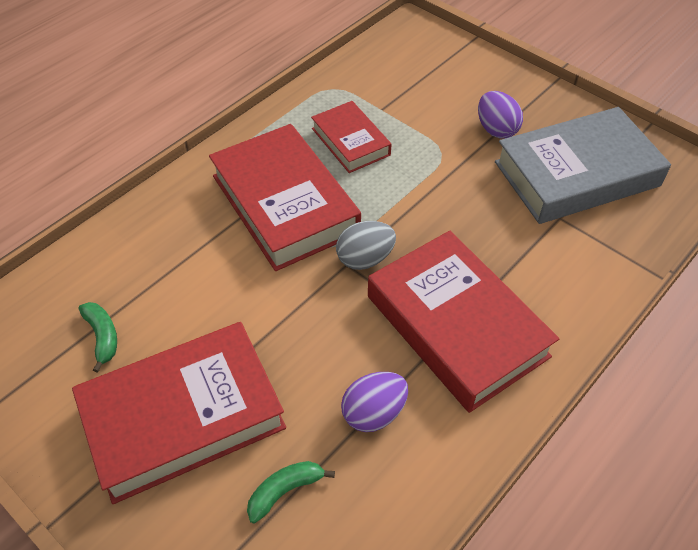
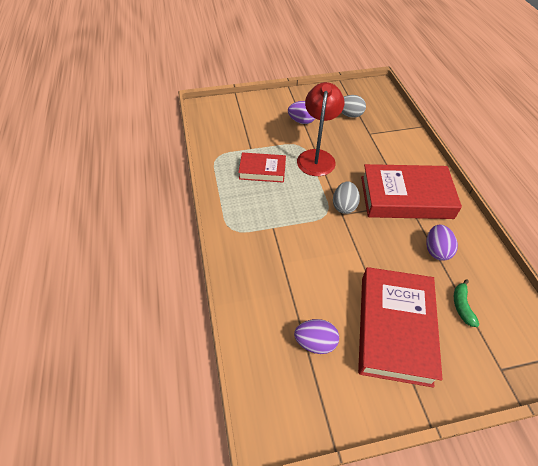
camera: 55 degrees left, 0 degrees up
green banana [79,302,117,373] -> purple egg [294,319,339,354]
red book [209,124,361,271] -> none
grey book [495,107,671,224] -> grey egg [341,95,366,118]
none -> red lamp [297,82,344,176]

